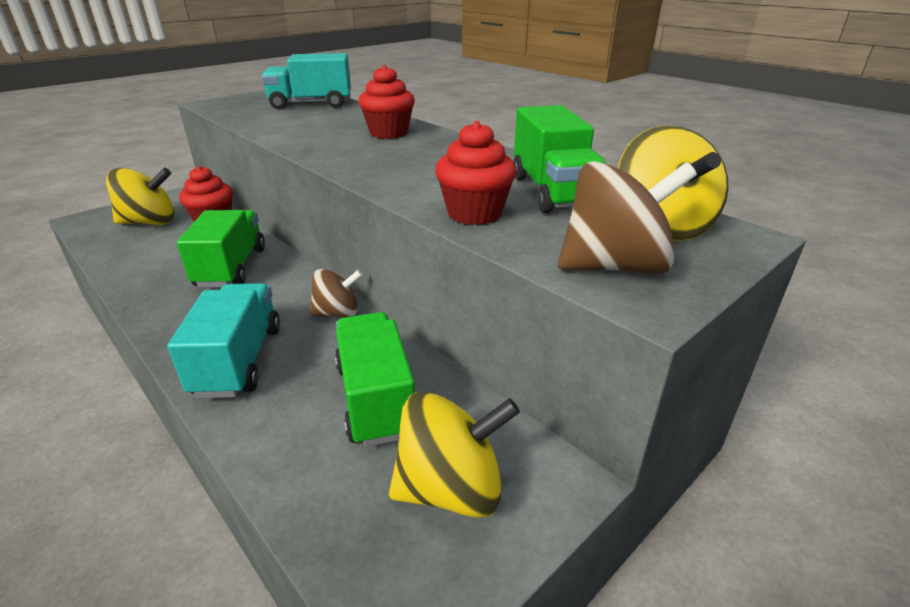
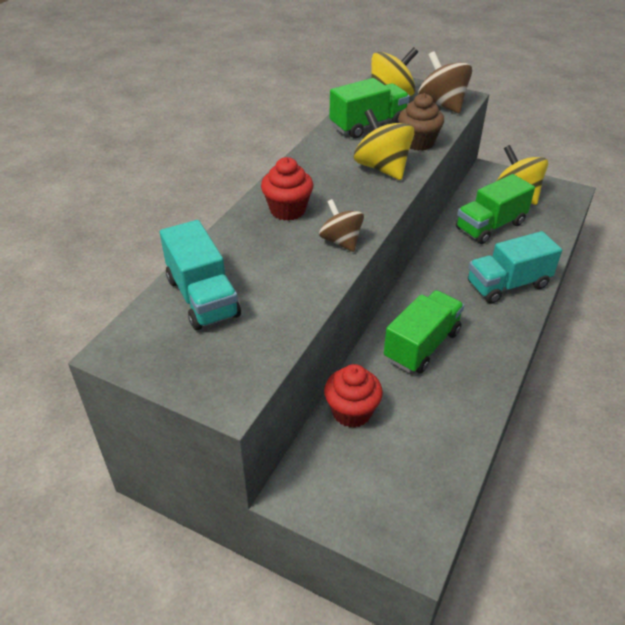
camera: 110 degrees left, 10 degrees up
yellow spinning top [106,168,175,225] -> yellow spinning top moved to [354,109,415,180]
green truck [177,210,265,288] -> green truck turned 150 degrees clockwise [384,290,464,374]
brown spinning top [309,269,363,317] -> brown spinning top moved to [319,199,364,252]
red cupcake [435,121,517,225] -> brown cupcake [398,93,444,151]

